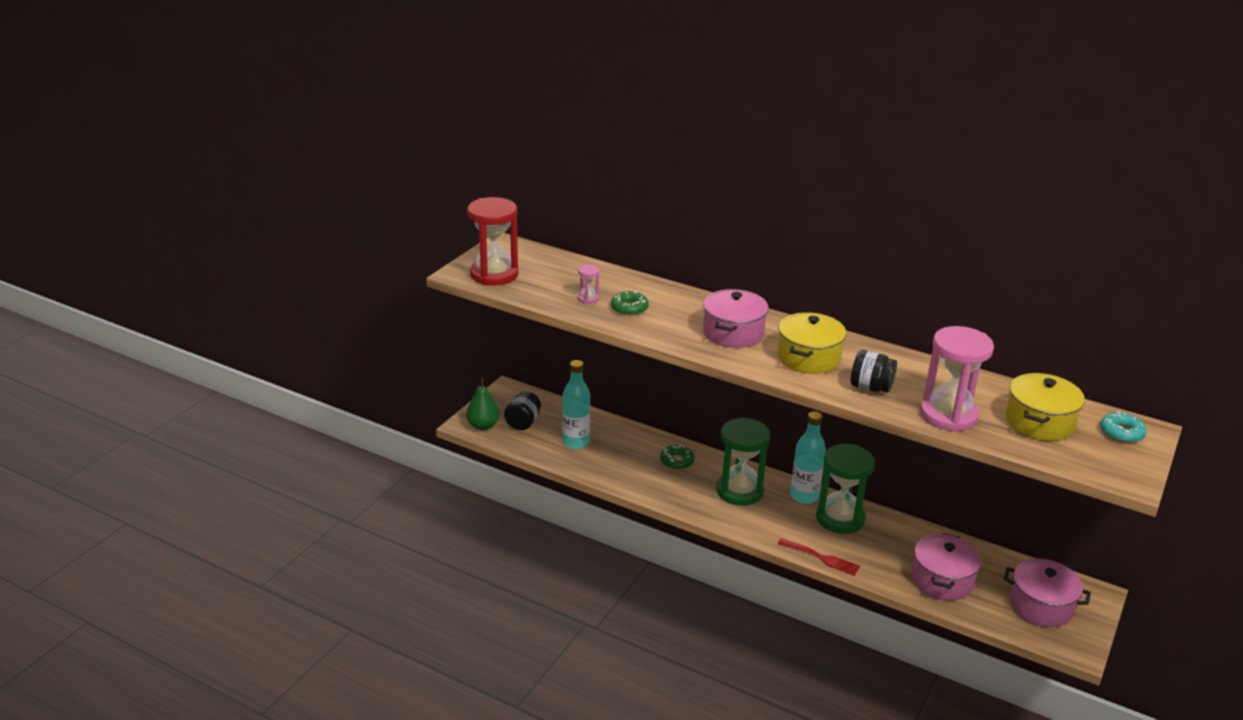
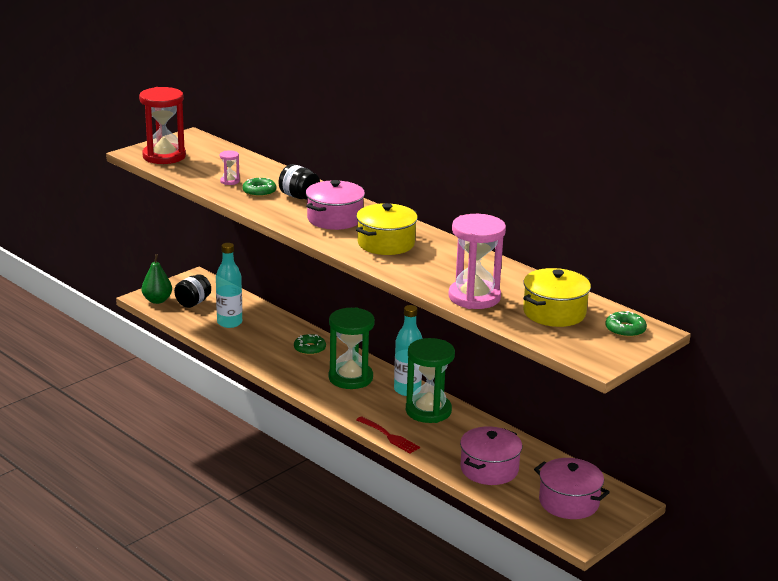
camera: 15 degrees right, 5 degrees down
black jar [851,350,897,393] -> black jar moved to [279,164,320,200]
turquoise donut [1100,411,1147,443] -> green donut [605,311,647,337]

